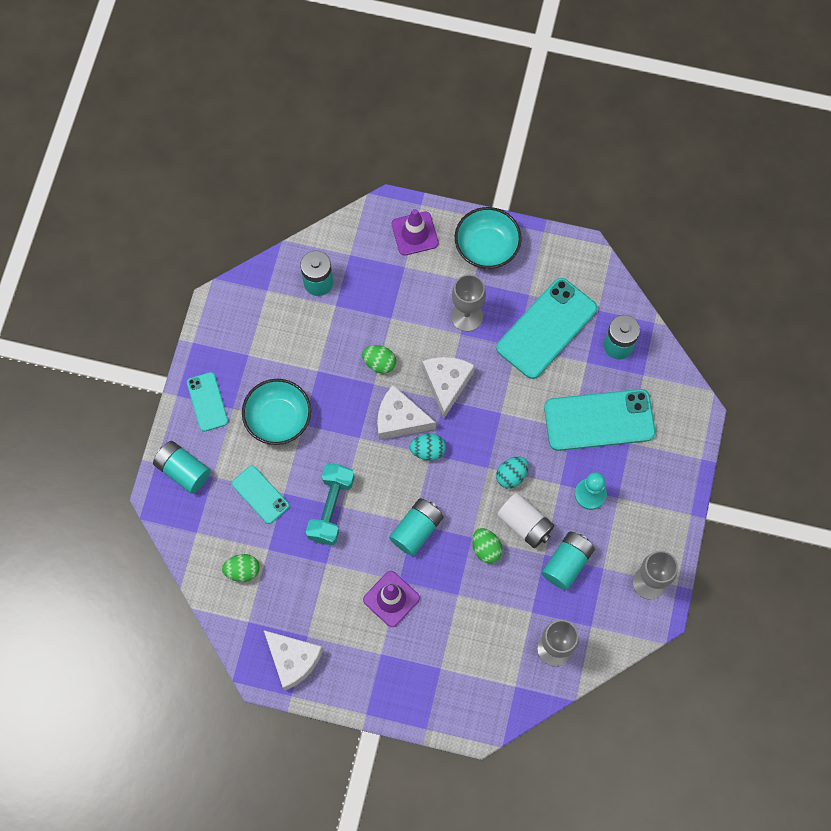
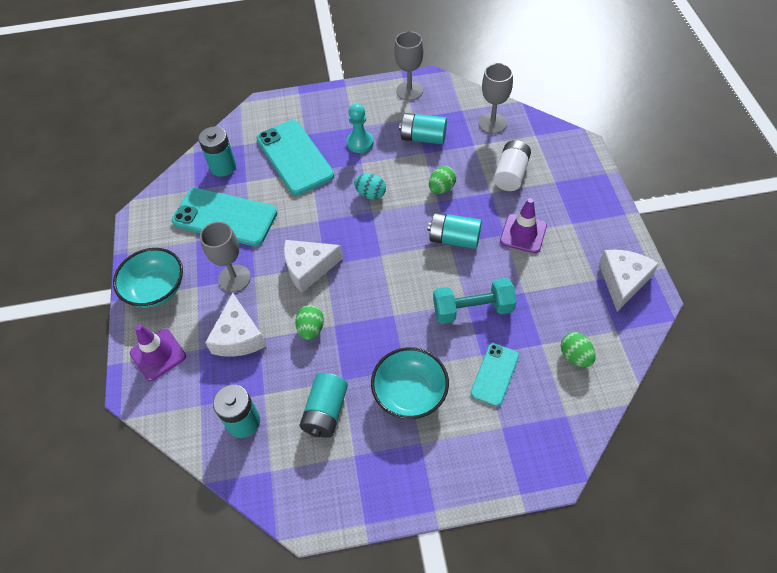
camera: 110 degrees left, 15 degrees down
turquoise battery [153,441,211,494] -> turquoise battery moved to [300,373,348,438]
turquoise phone [187,372,228,432] -> none
white cheese [377,385,436,440] -> white cheese moved to [205,293,266,357]
turquoise egg [410,434,446,460] -> none
white battery [497,493,554,548] -> white battery moved to [493,140,531,191]

